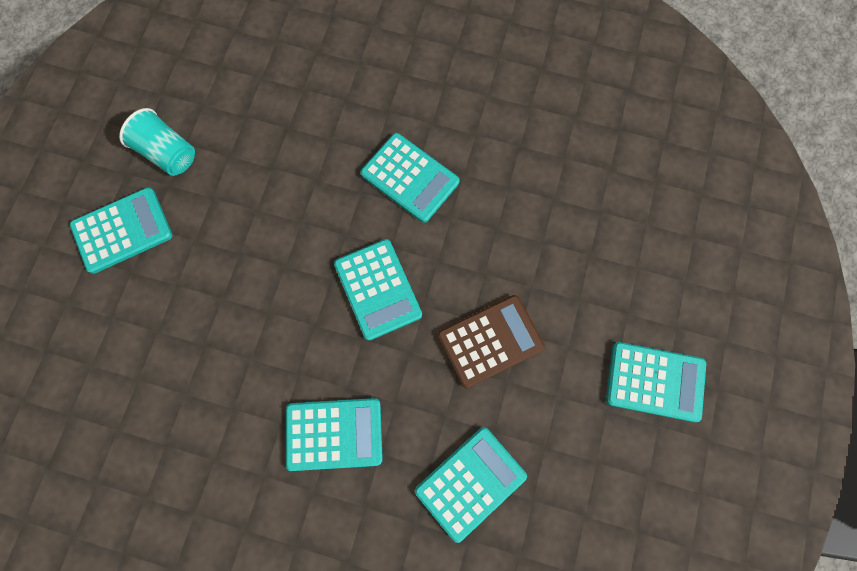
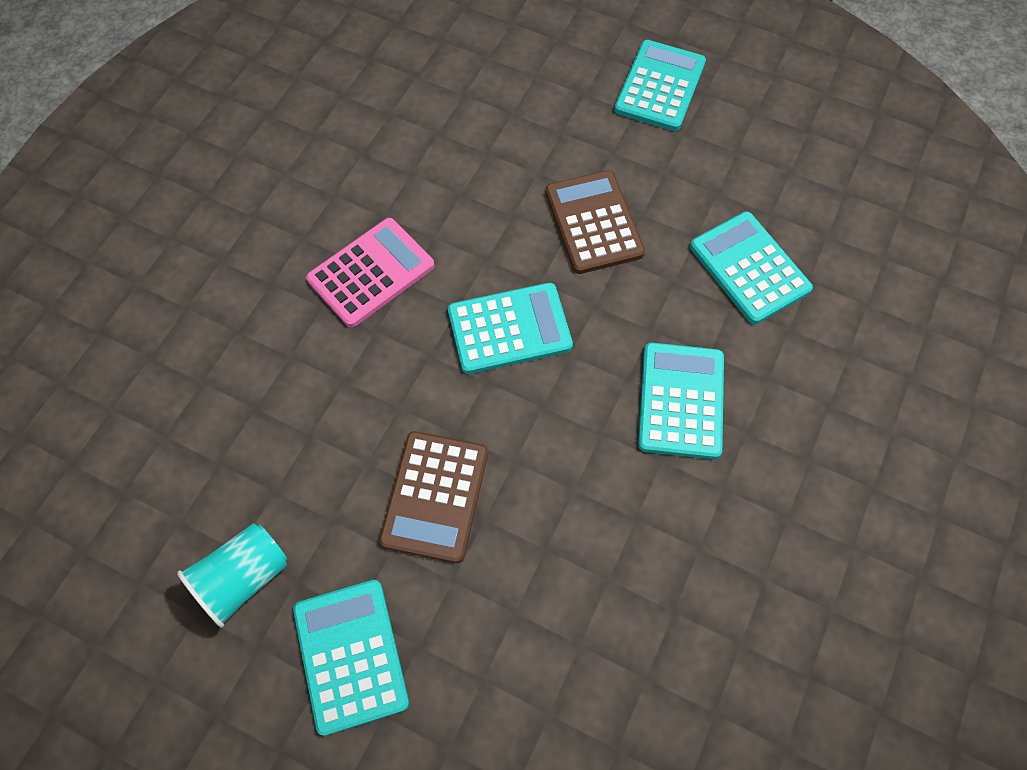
camera: 80 degrees left, 10 degrees down
turquoise calculator [360,133,460,223] -> pink calculator [306,218,435,328]
none -> brown calculator [379,431,488,563]

